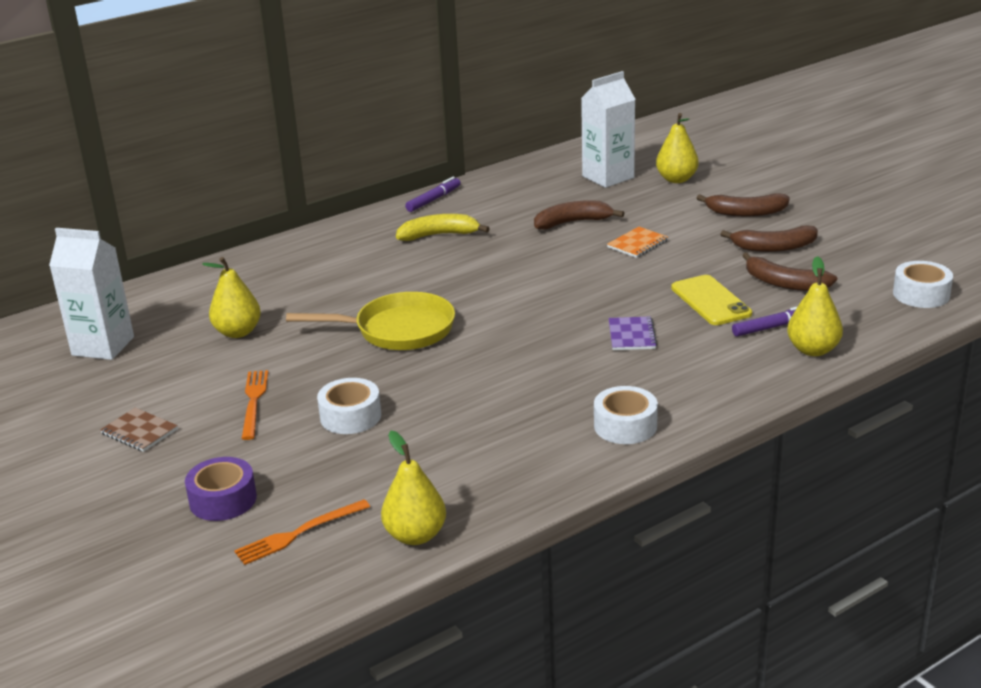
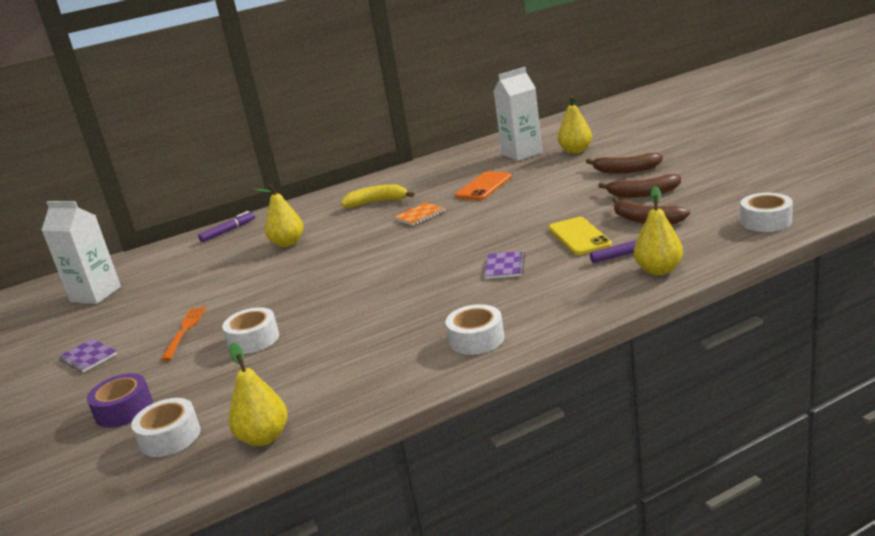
camera: 10 degrees right, 5 degrees down
brown notebook [100,408,178,452] -> purple notebook [59,338,117,373]
yellow pear [202,257,261,338] -> yellow pear moved to [254,184,303,247]
orange fork [234,499,370,565] -> white tape [131,398,200,457]
yellow pan [286,292,455,350] -> none
purple marker [405,177,461,212] -> purple marker moved to [198,211,255,242]
brown banana [534,200,624,230] -> orange phone [455,171,512,200]
orange notebook [607,227,668,258] -> orange notebook moved to [394,202,445,226]

